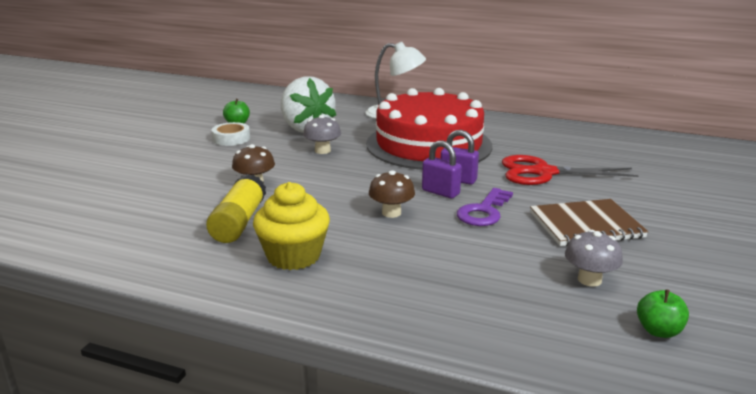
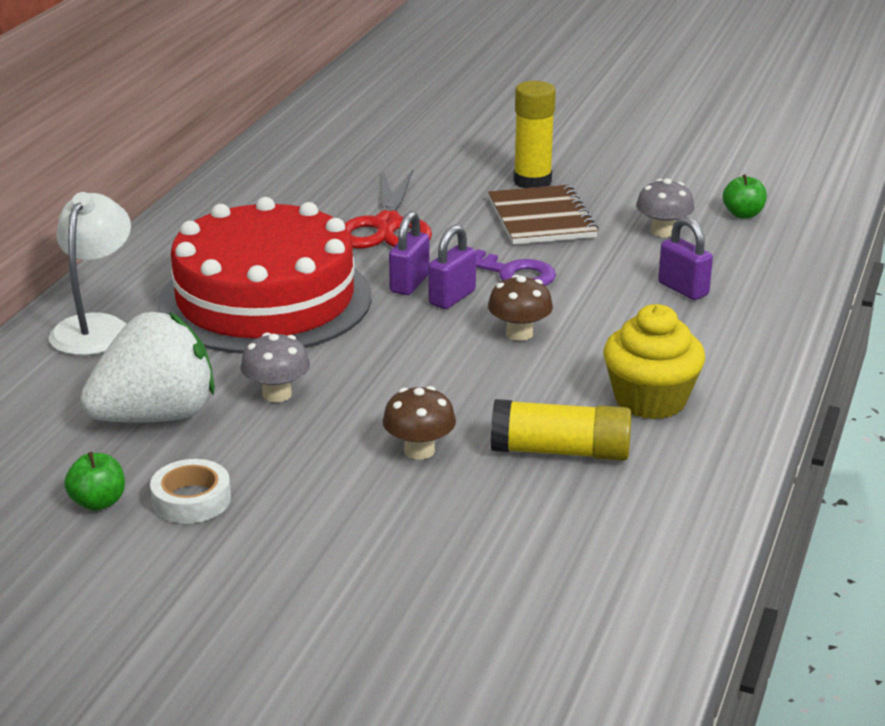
camera: 90 degrees left, 5 degrees up
none -> yellow glue stick [513,81,556,188]
none -> purple padlock [658,217,713,300]

